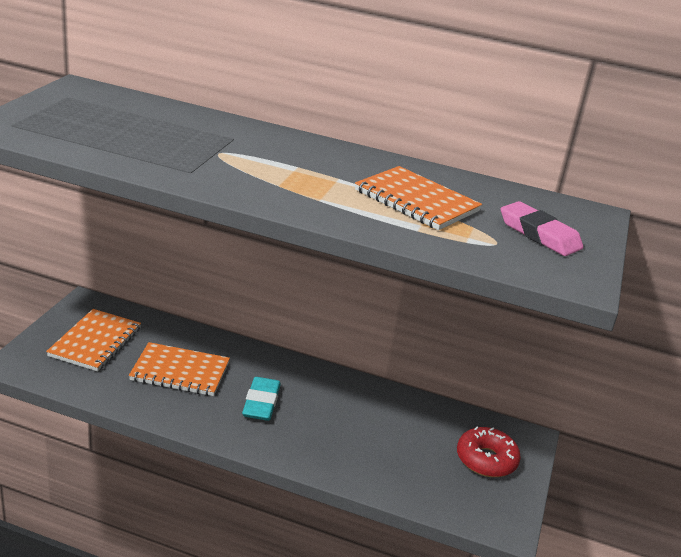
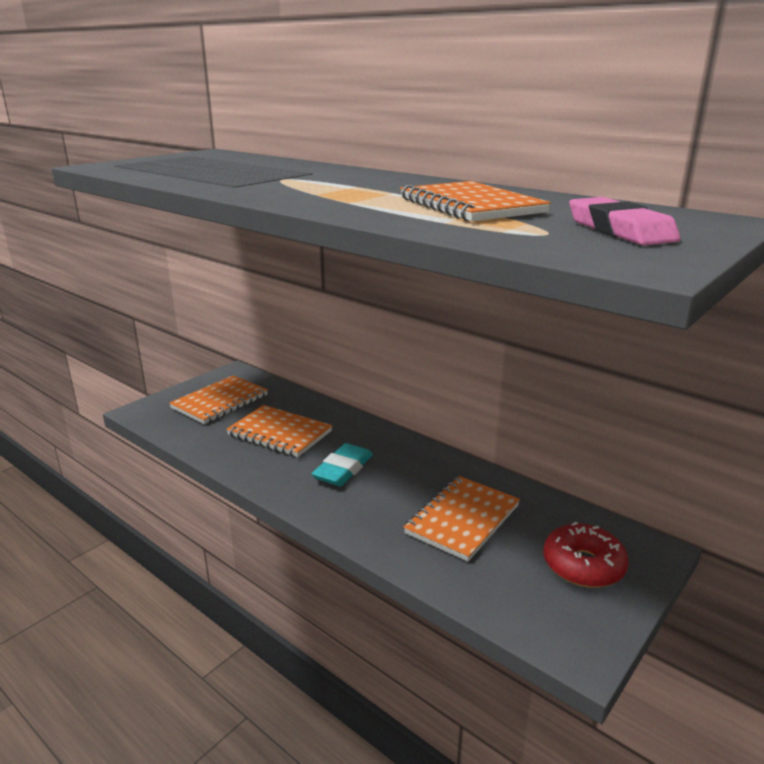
camera: 25 degrees right, 5 degrees down
none -> orange notebook [404,476,520,561]

